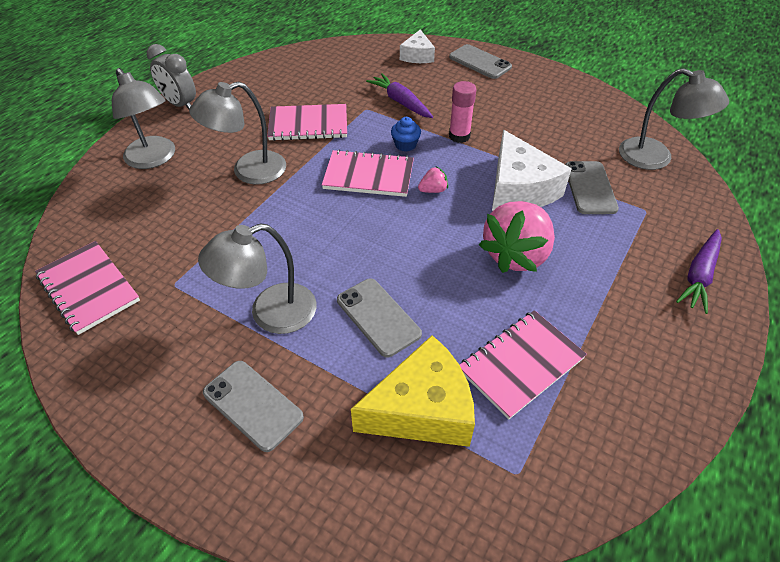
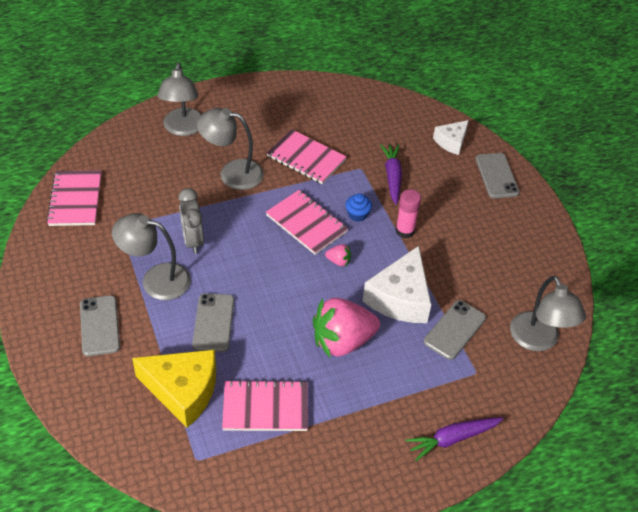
camera: 35 degrees right, 0 degrees up
grey clock [147,44,196,110] -> grey clock moved to [178,188,204,254]

